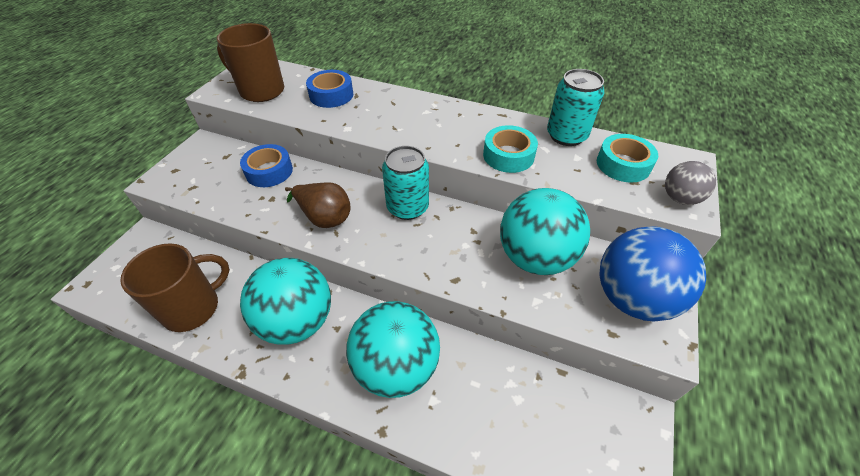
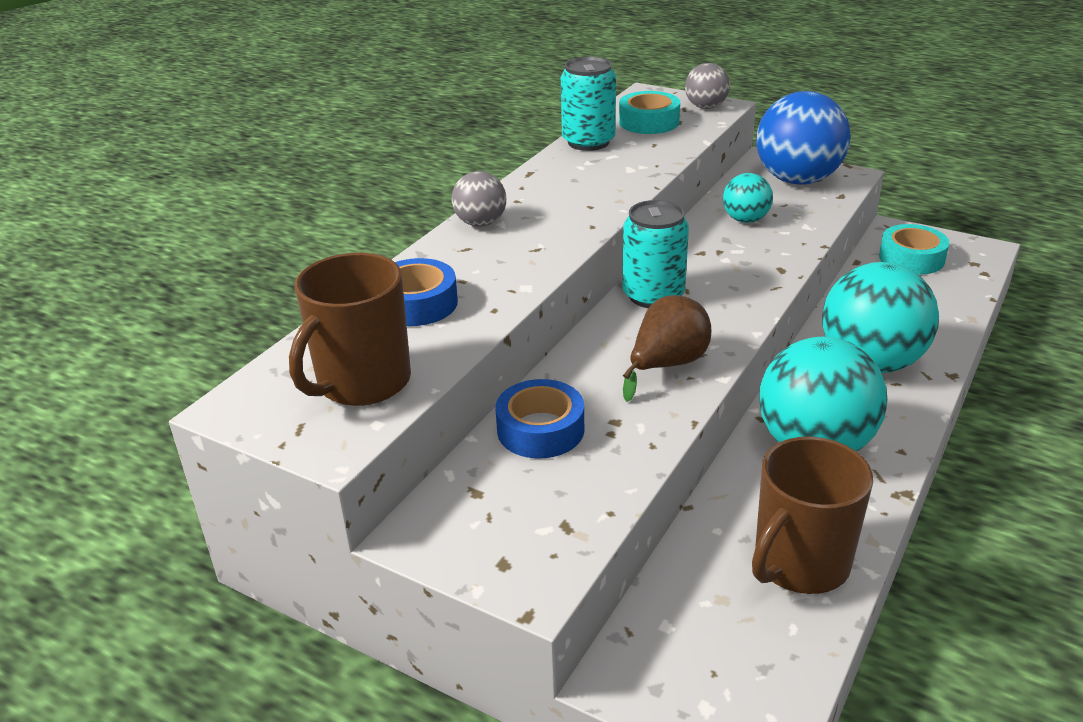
camera: 80 degrees left, 15 degrees down
brown mug [120,243,230,332] -> brown mug turned 105 degrees counterclockwise [752,437,873,594]
turquoise tape [483,125,538,173] -> turquoise tape moved to [879,224,949,275]
turquoise ball [500,188,590,275] -> turquoise ball [723,173,773,223], size x0.51
none -> grey ball [452,171,506,227]

